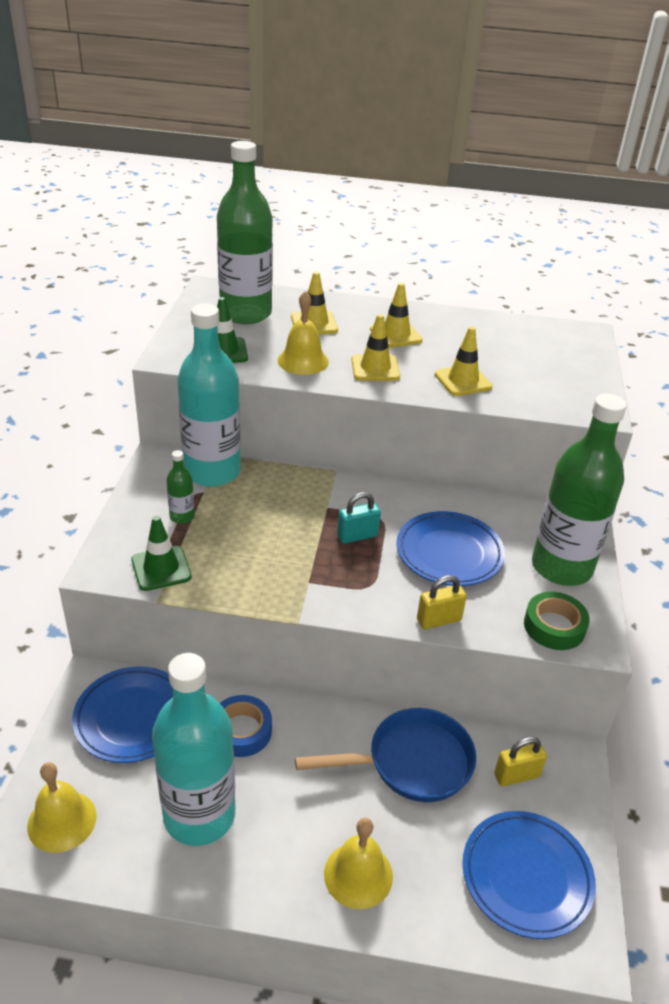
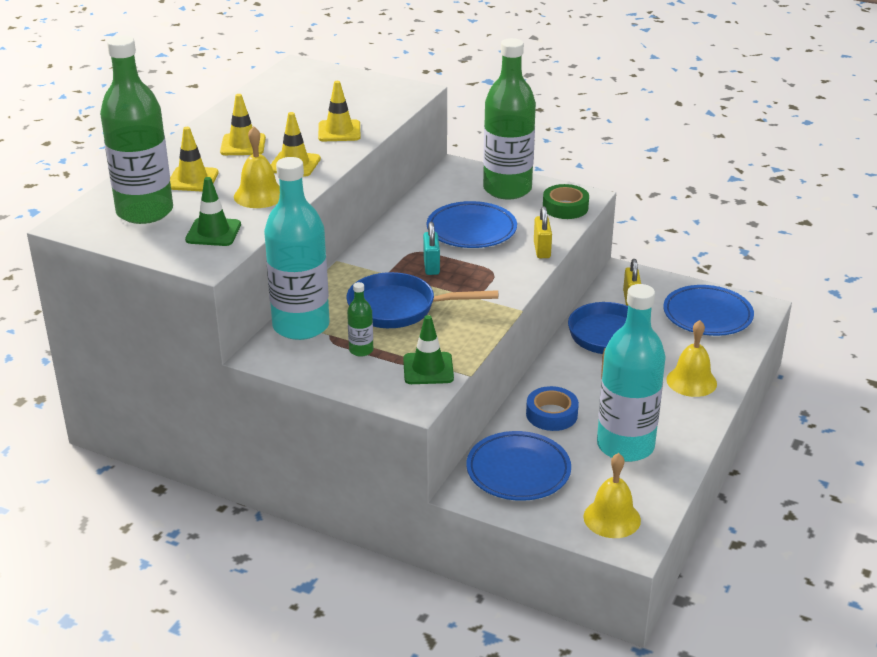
camera: 70 degrees left, 5 degrees down
none -> blue pan [346,272,498,328]

